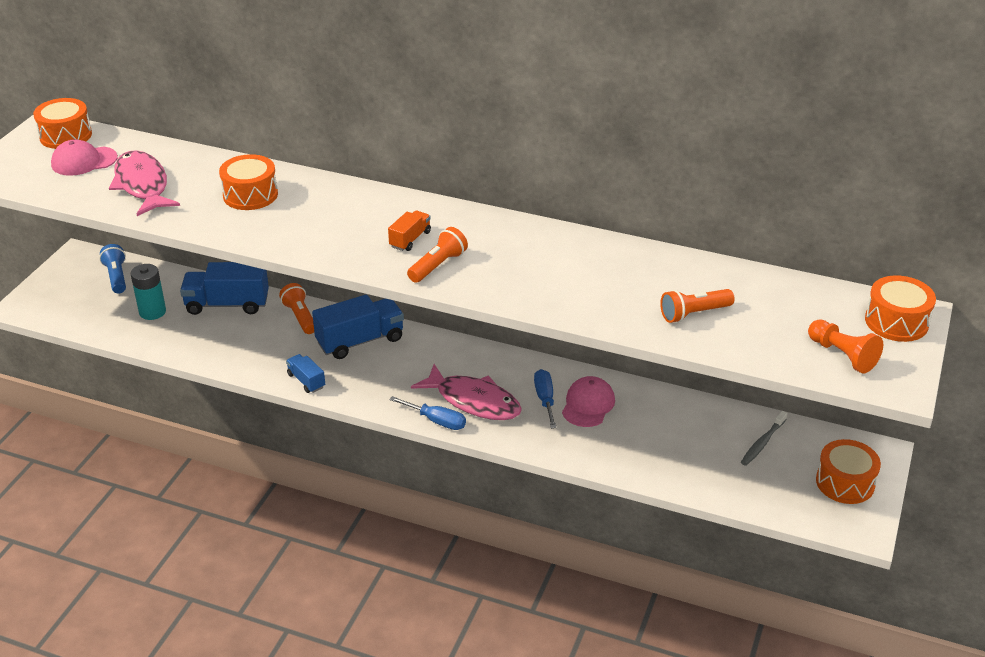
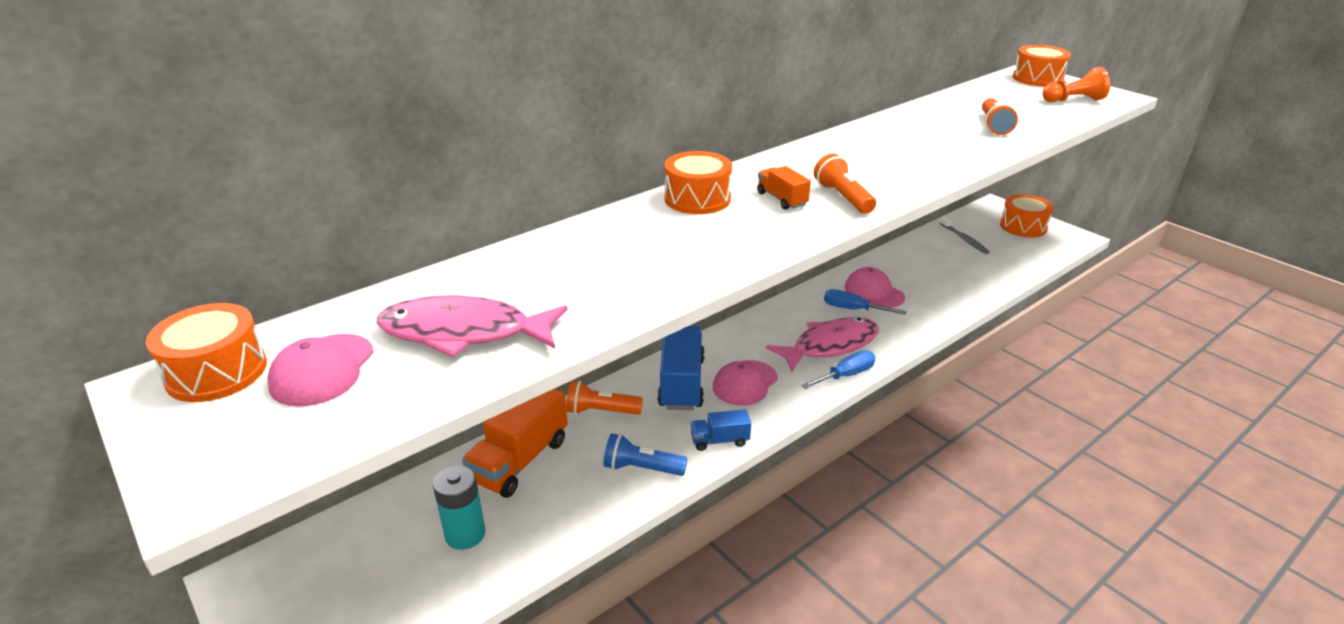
camera: 60 degrees left, 5 degrees down
blue flashlight [99,244,126,294] -> blue flashlight moved to [603,433,688,476]
blue truck [180,262,269,315] -> orange truck [462,389,568,498]
orange drum [219,154,278,210] -> orange drum moved to [664,151,732,214]
none -> pink cap [713,360,778,406]

